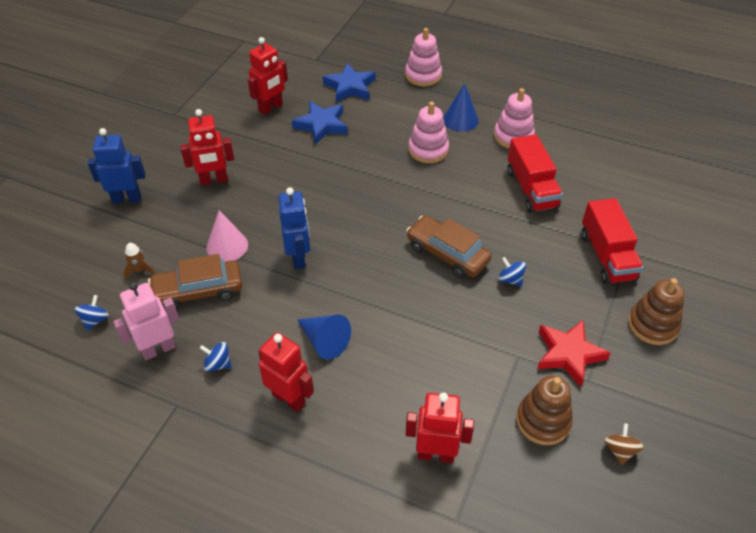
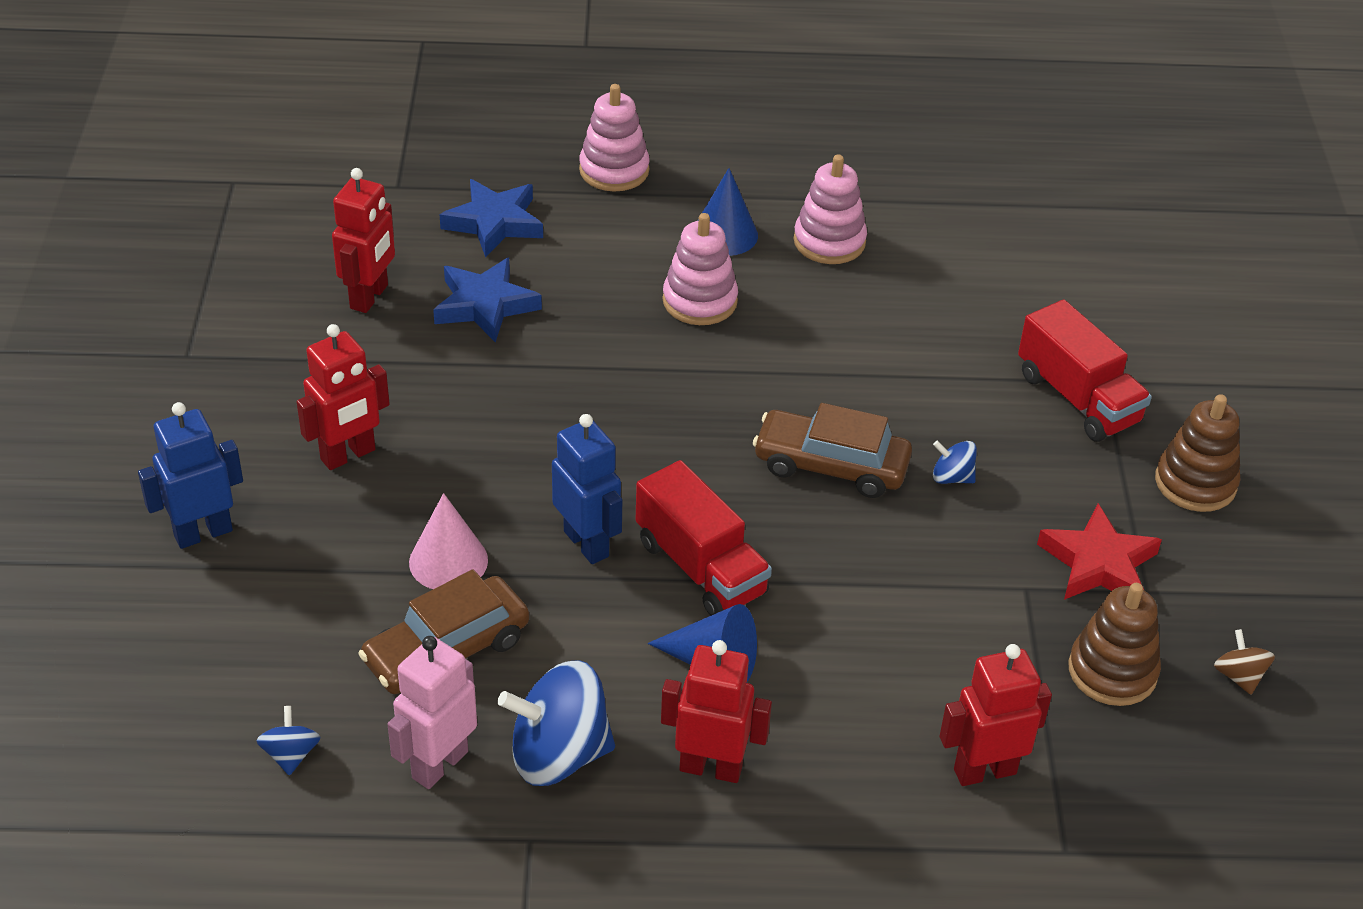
camera: 25 degrees left, 5 degrees down
brown rocket [123,243,155,280] -> none
blue spinning top [200,342,232,372] -> blue spinning top [498,660,615,786], size x2.09
red truck [507,134,563,213] -> red truck moved to [636,460,772,616]

